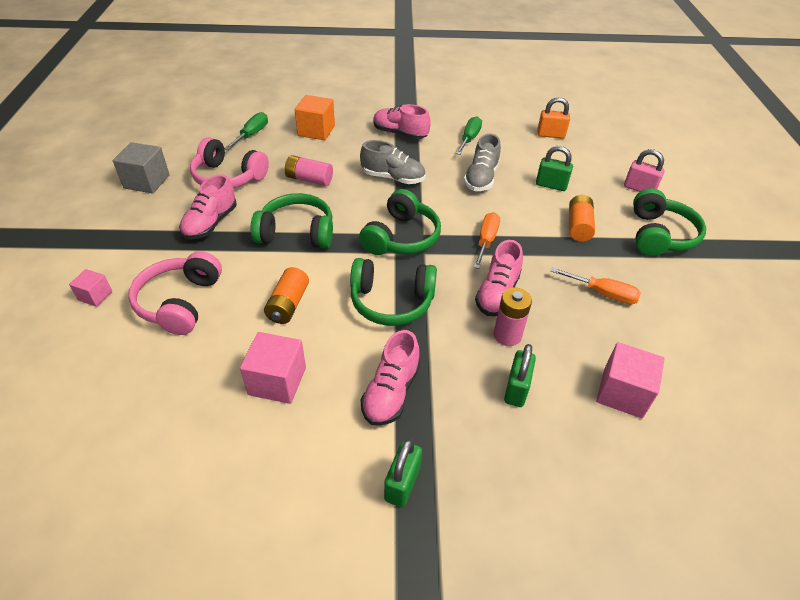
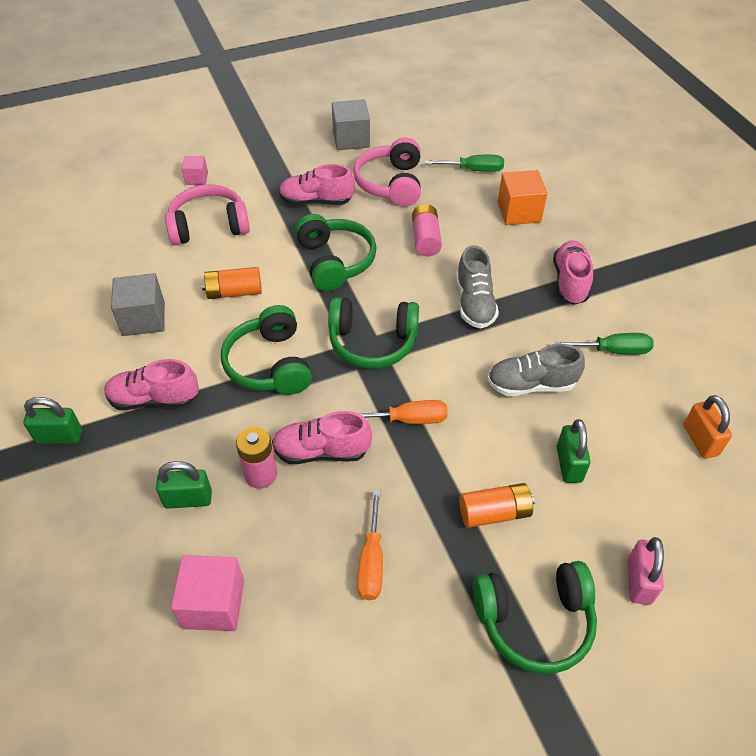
camera: 70 degrees right, 5 degrees up
pink cube [240,332,306,404] -> grey cube [111,273,165,336]

